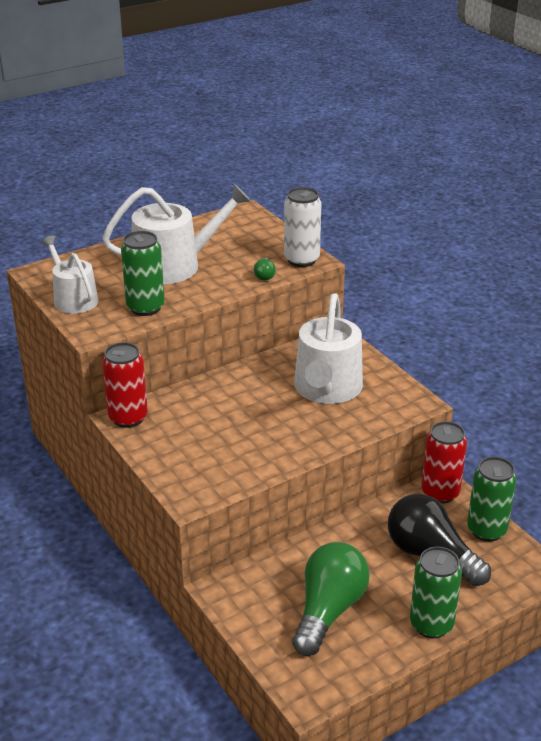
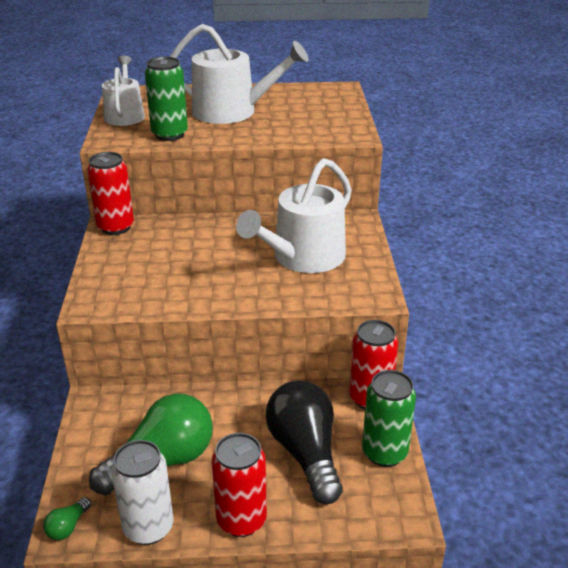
camera: 30 degrees right, 0 degrees up
green light bulb [254,257,276,281] -> green light bulb moved to [43,497,91,540]
white can [284,187,321,267] -> white can moved to [111,440,174,545]
green can [410,546,462,639] -> red can [212,433,267,537]

